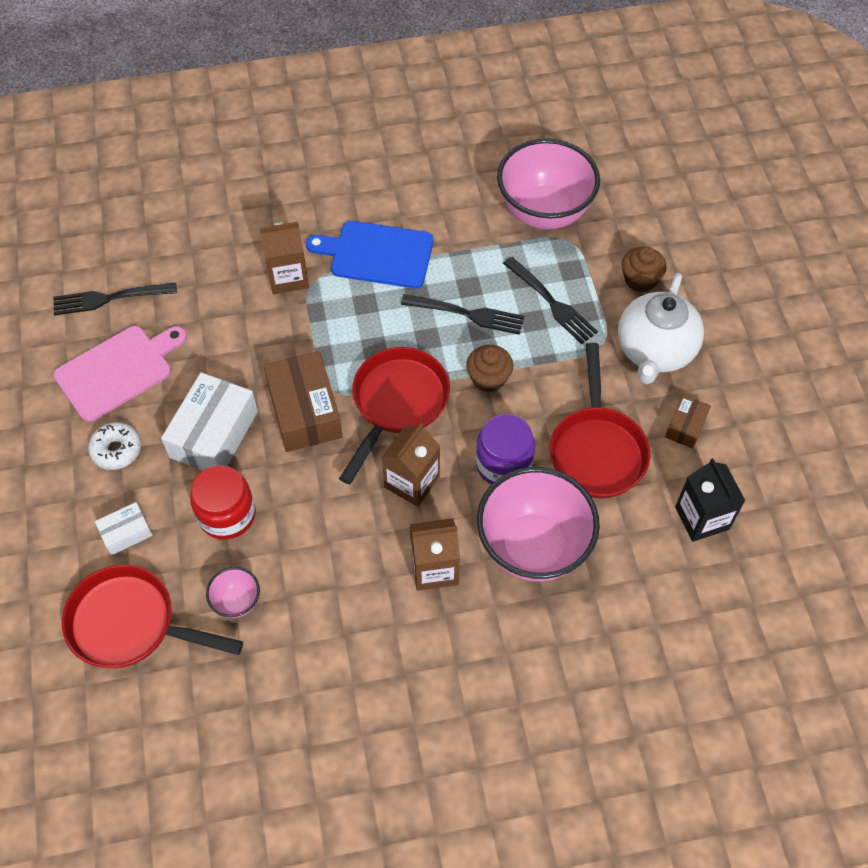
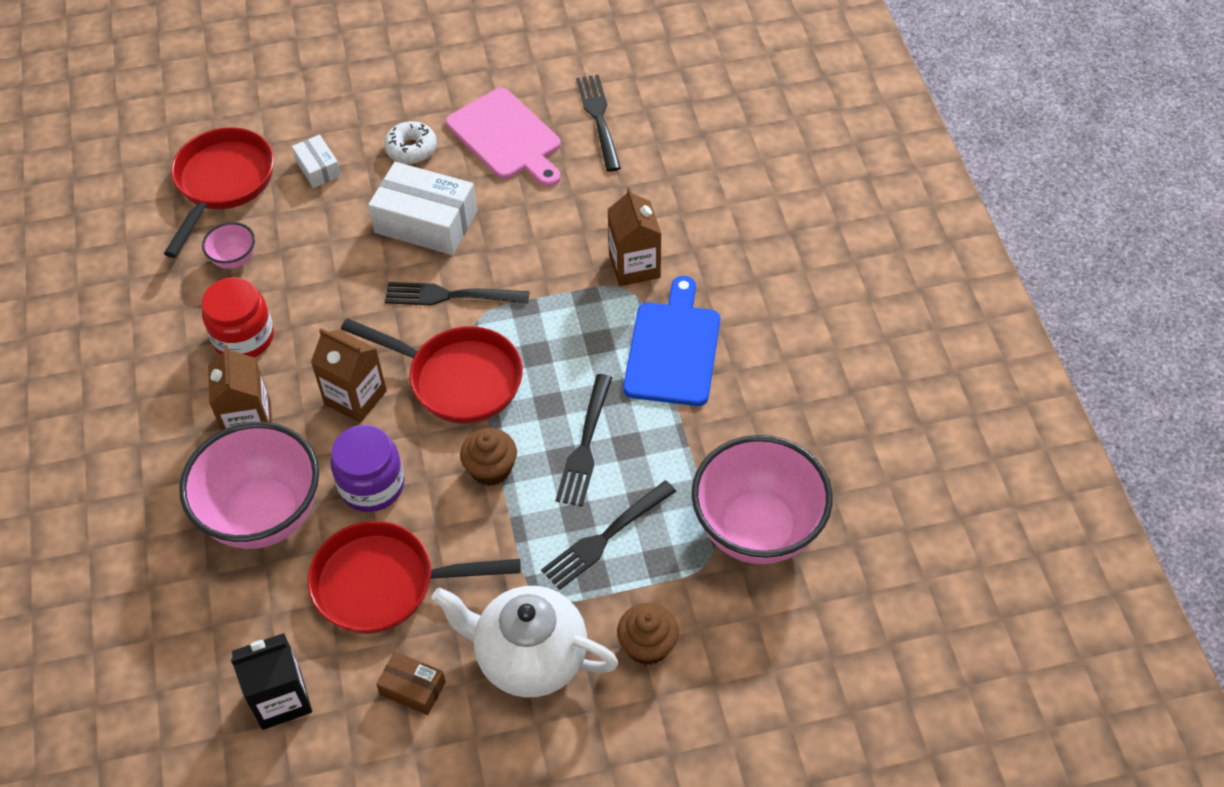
camera: 90 degrees right, 5 degrees down
red jar [190,465,256,540] -> red jar moved to [202,277,274,357]
brown box [264,351,343,452] -> black fork [385,282,530,305]

